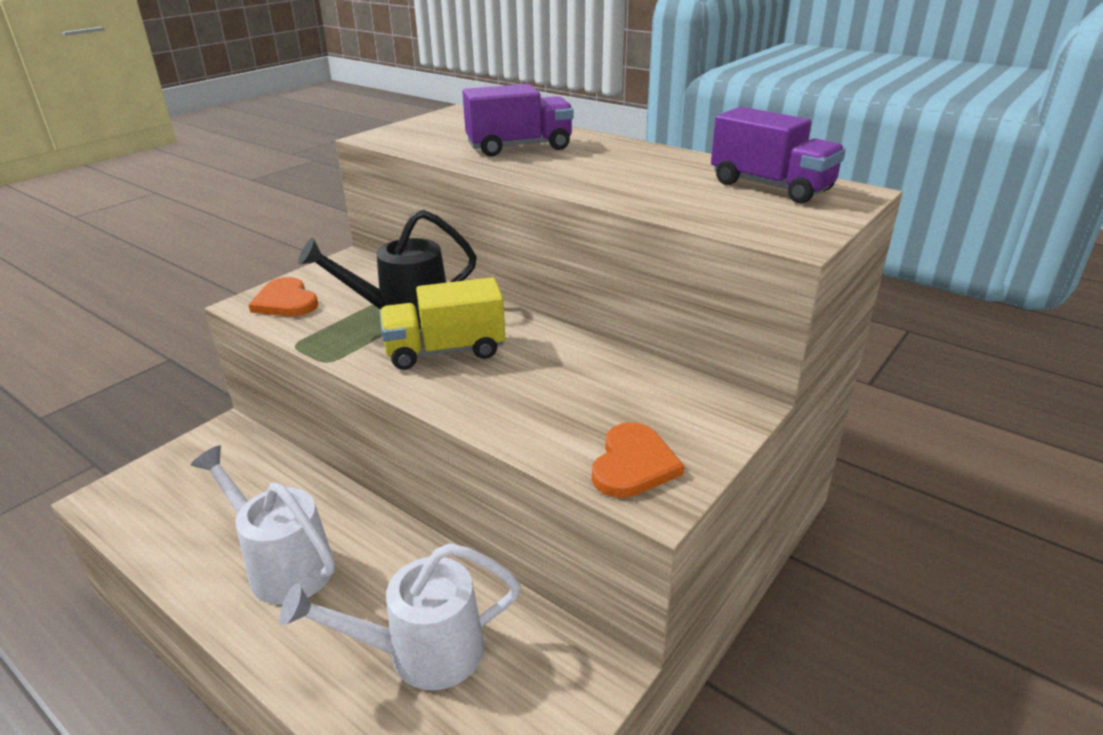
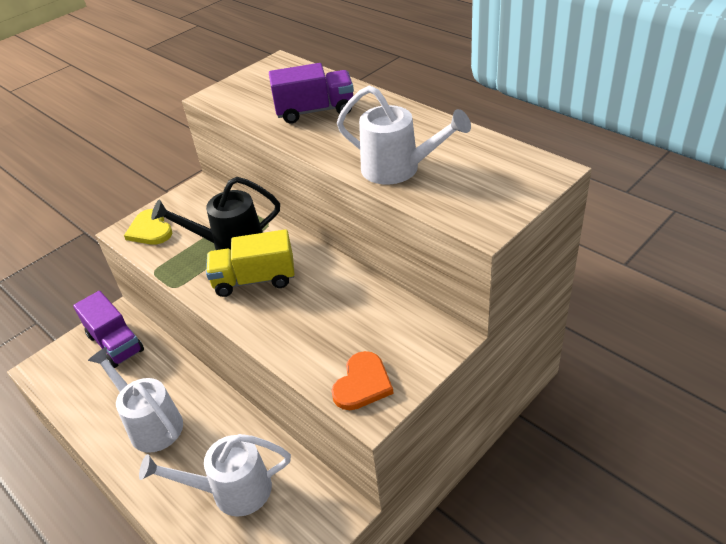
camera: 10 degrees right, 10 degrees up
orange heart [249,277,318,317] -> yellow heart [124,209,172,245]
purple truck [711,107,846,203] -> purple truck moved to [73,291,144,368]
none -> white watering can [337,85,471,184]

